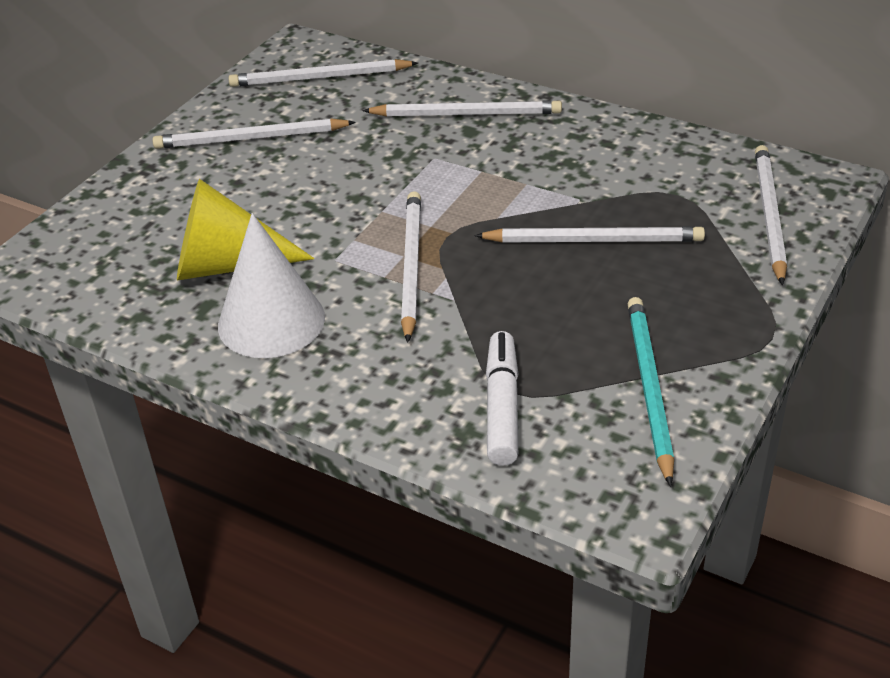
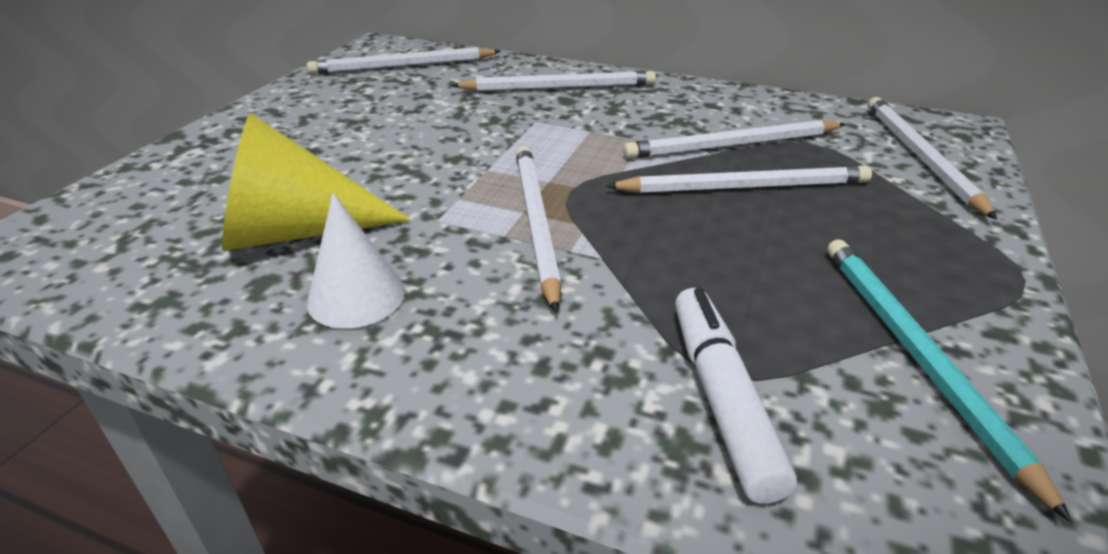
camera: 10 degrees left, 5 degrees down
white pencil [152,118,356,149] -> white pencil moved to [623,120,846,159]
white cone [218,213,325,358] -> white cone [307,193,405,329], size x0.64

